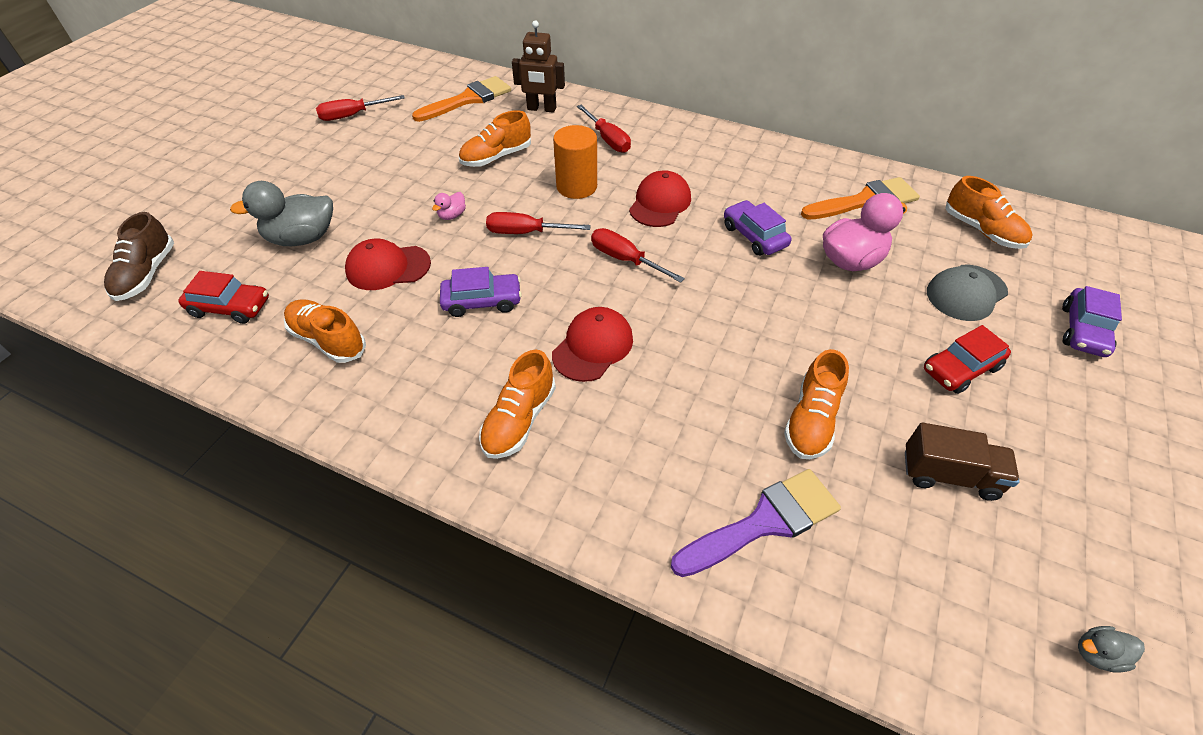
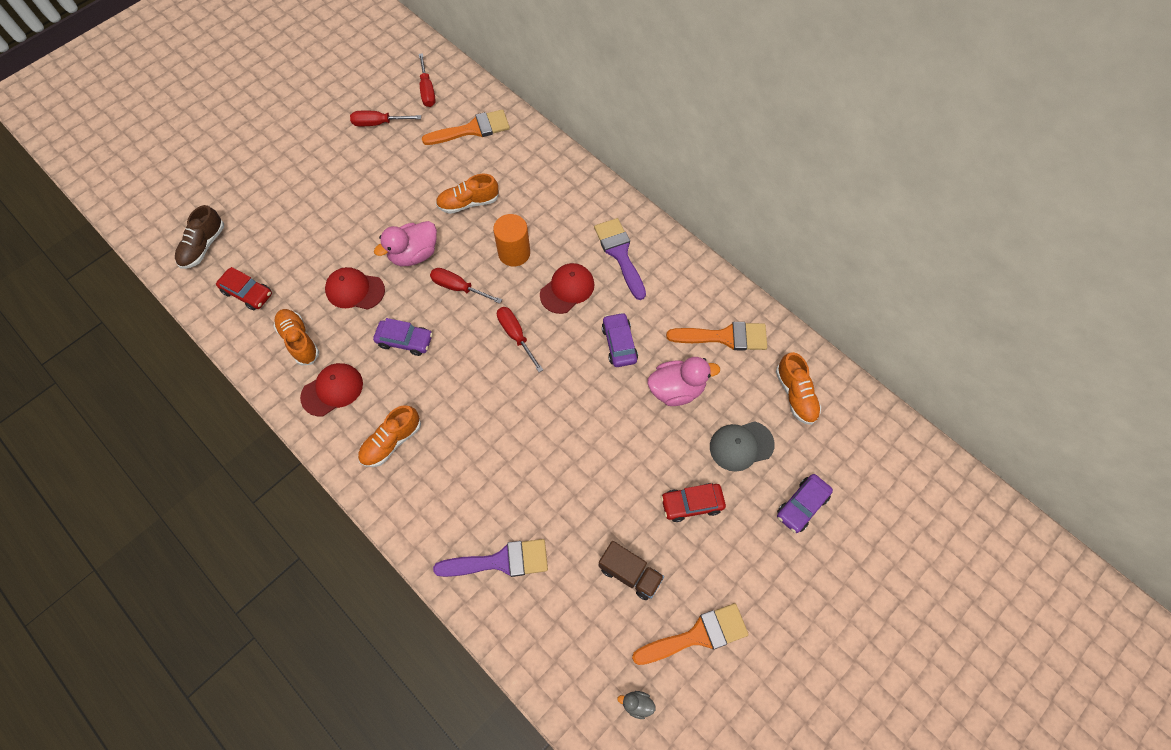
camera: 20 degrees right, 15 degrees up
grey duck [230,181,333,246] -> none
pink duck [432,192,466,220] -> pink duck [374,221,437,266], size x2.16
brown robot [512,20,565,113] -> none
red cap [552,307,633,382] -> red cap moved to [300,363,363,416]
red screwdriver [577,105,631,153] -> red screwdriver moved to [419,53,436,107]
orange shoe [784,349,849,459] -> none
none -> purple brush [594,218,646,300]
none -> orange brush [632,603,749,665]

